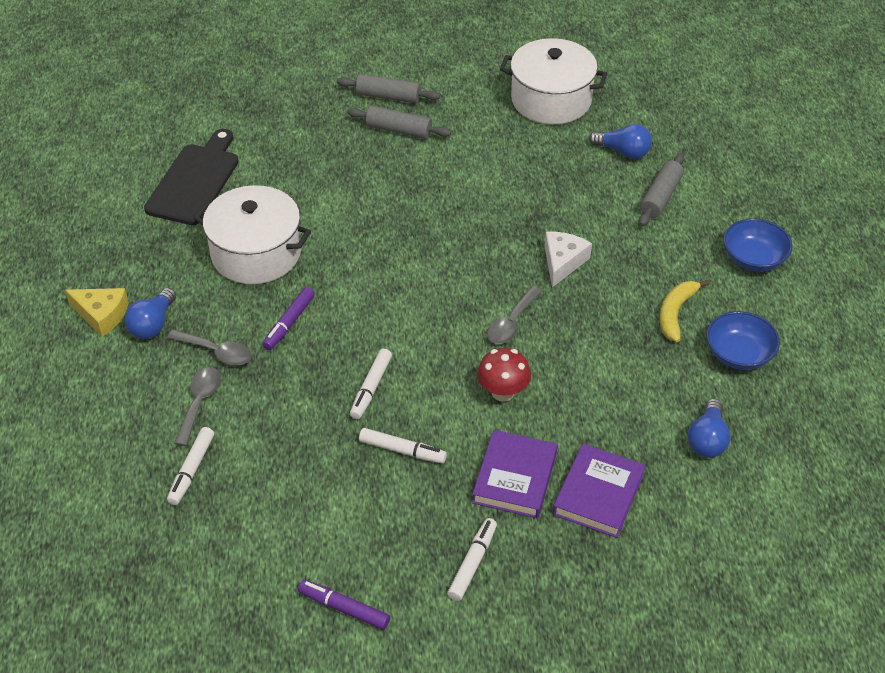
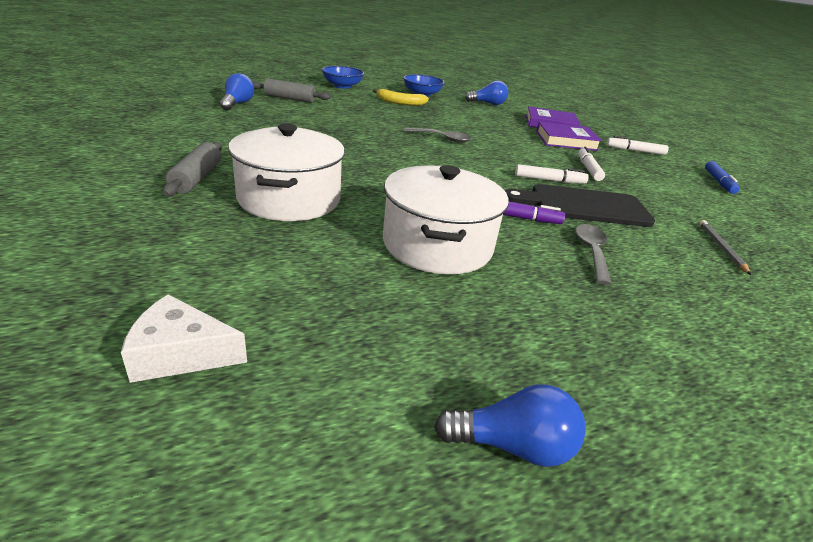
camera: 110 degrees left, 15 degrees down
yellow cheese [65,288,129,337] -> none
blue light bulb [125,288,176,339] -> blue light bulb moved to [434,384,586,467]
black cutting board [144,129,239,225] -> black cutting board moved to [505,184,655,227]
white marker [167,427,214,505] -> grey pencil [700,220,751,275]
grey spoon [174,367,221,446] -> none
purple marker [298,580,390,630] -> blue marker [705,161,740,194]
grey rolling pin [337,74,440,103] -> none
red mushroom [477,348,531,402] -> none
white pot [500,38,608,124] -> white pot moved to [228,123,345,221]
white cheese [544,232,592,287] -> white cheese moved to [121,294,247,383]

